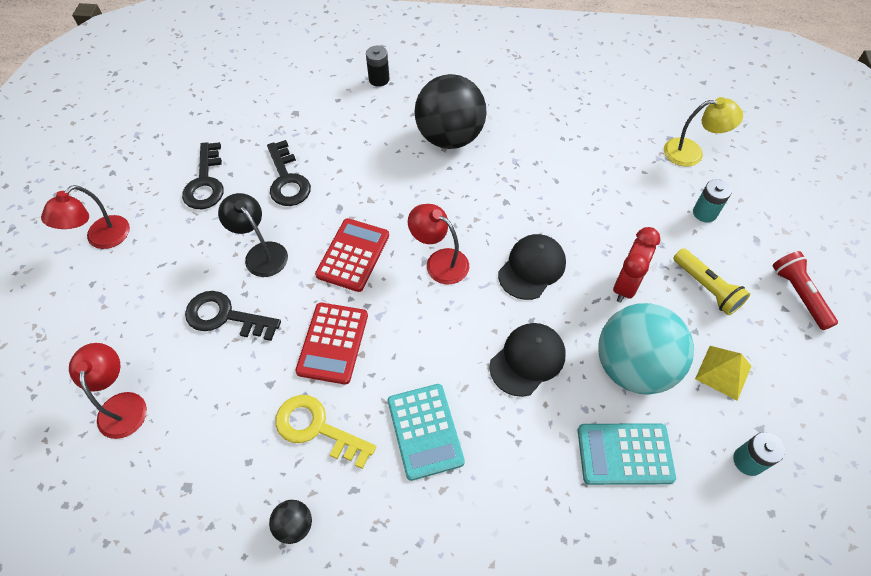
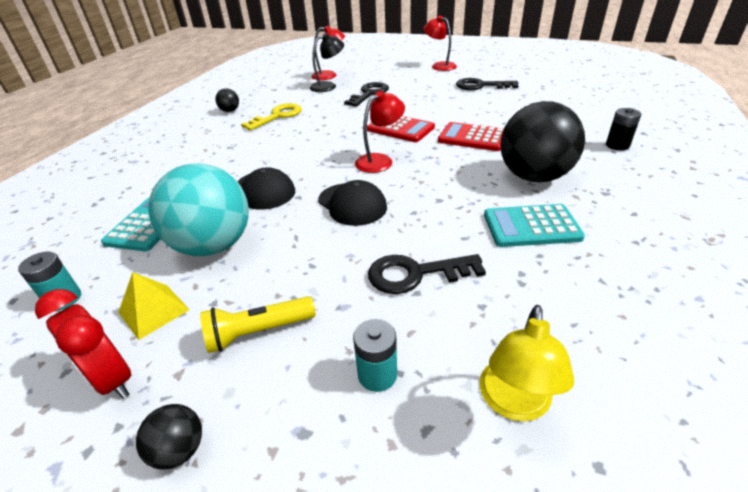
camera: 105 degrees right, 20 degrees down
black lamp [218,193,288,277] -> black lamp moved to [310,33,344,92]
black key [267,140,311,206] -> black key moved to [368,254,486,294]
red calculator [295,303,368,385] -> red calculator moved to [438,122,504,151]
turquoise calculator [388,384,465,481] -> turquoise calculator moved to [484,204,585,247]
red clock [613,227,661,302] -> red clock moved to [35,289,132,399]
red flashlight [772,251,838,330] -> black ball [136,404,202,469]

